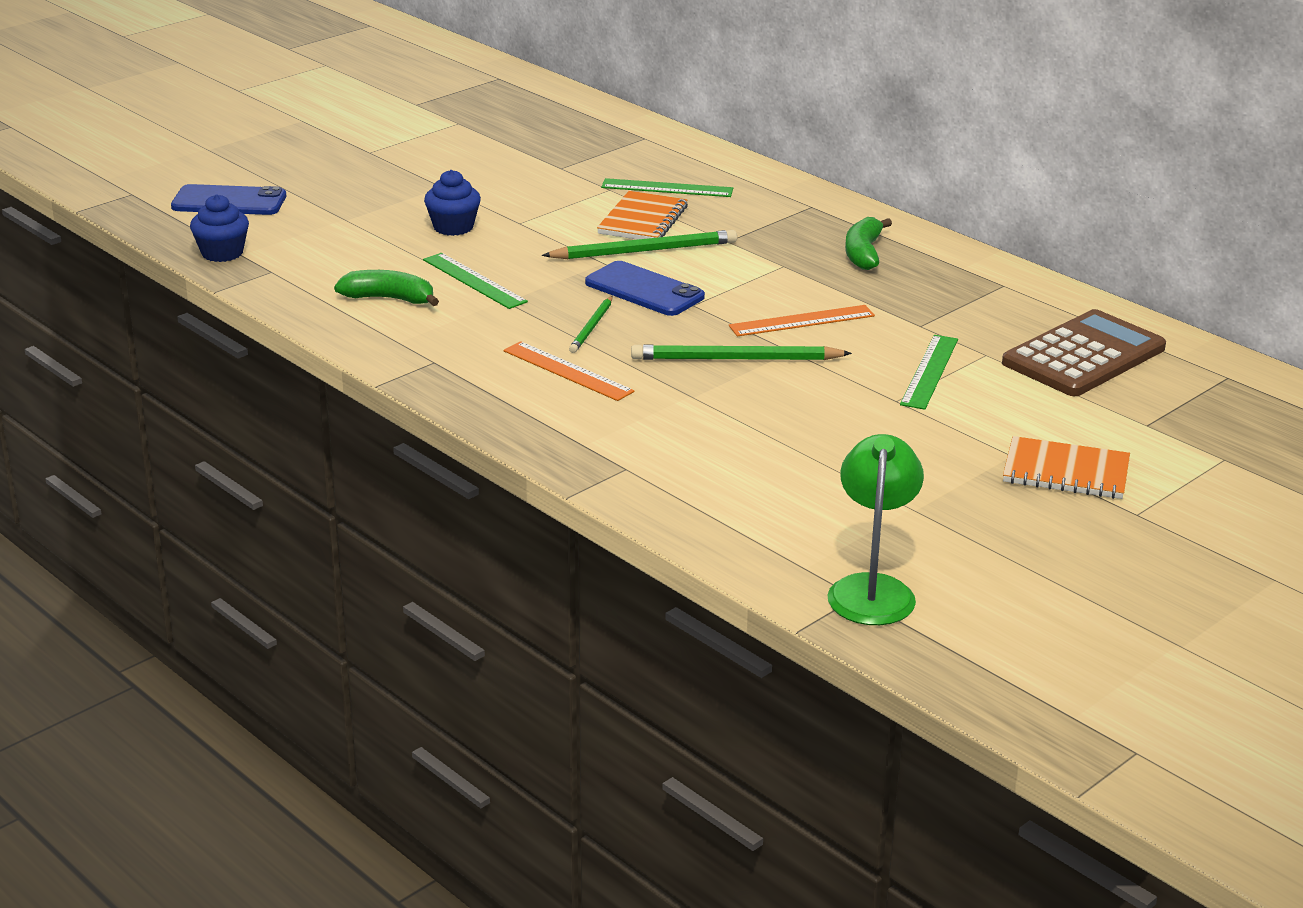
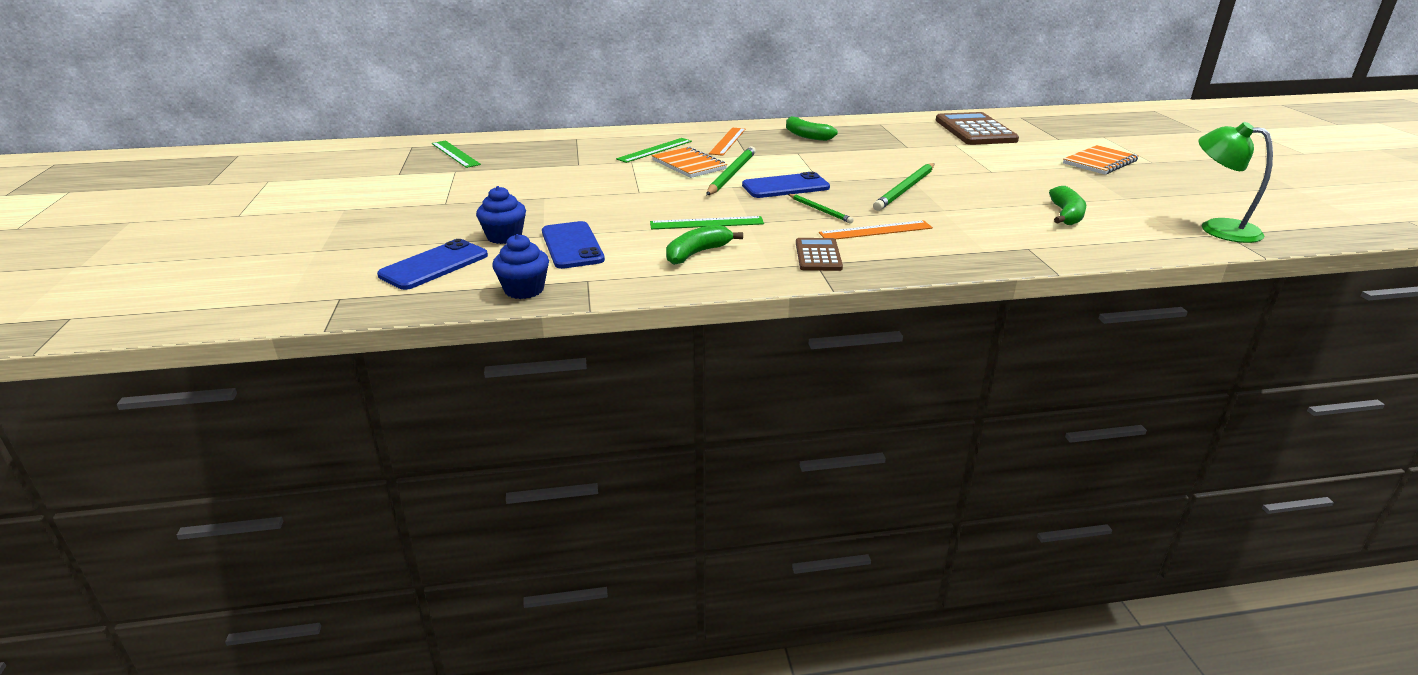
camera: 55 degrees left, 0 degrees up
blue cupcake [424,170,481,236] -> blue cupcake moved to [476,186,526,244]
orange ruler [729,305,875,337] -> orange ruler moved to [709,128,746,156]
green ruler [900,335,958,410] -> green ruler moved to [432,140,481,168]
none -> blue phone [542,221,605,269]
none -> brown calculator [796,238,843,271]
none -> green banana [1049,186,1086,225]

